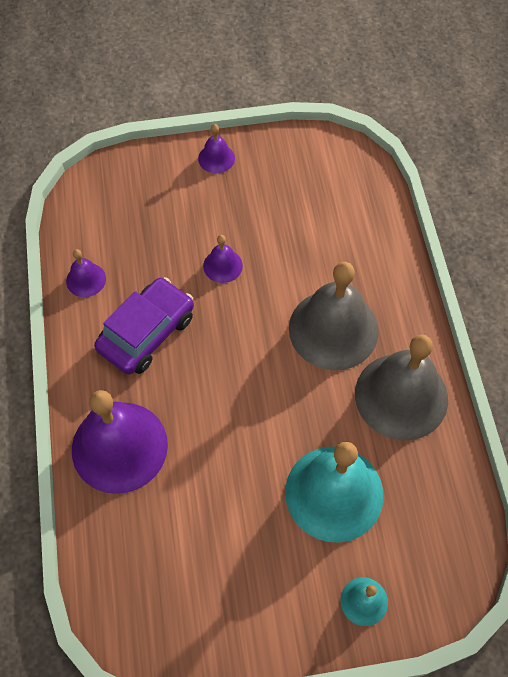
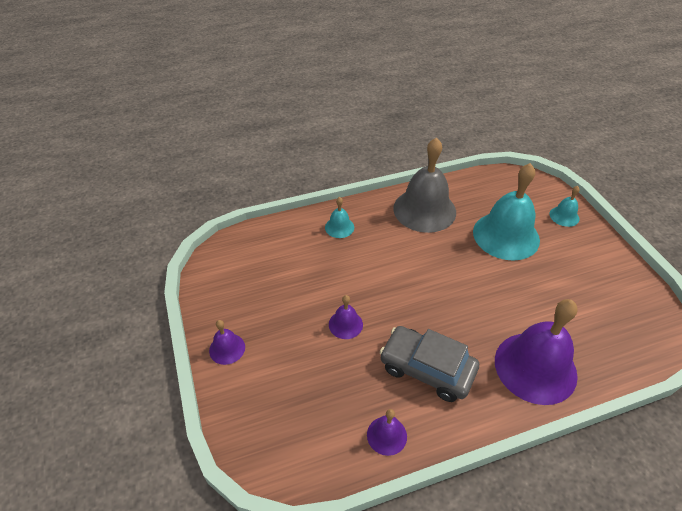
camera: 100 degrees left, 15 degrees down
purple car [94,277,194,375] -> grey car [379,326,479,402]
grey bell [289,262,379,370] -> none
none -> turquoise bell [325,197,354,238]

